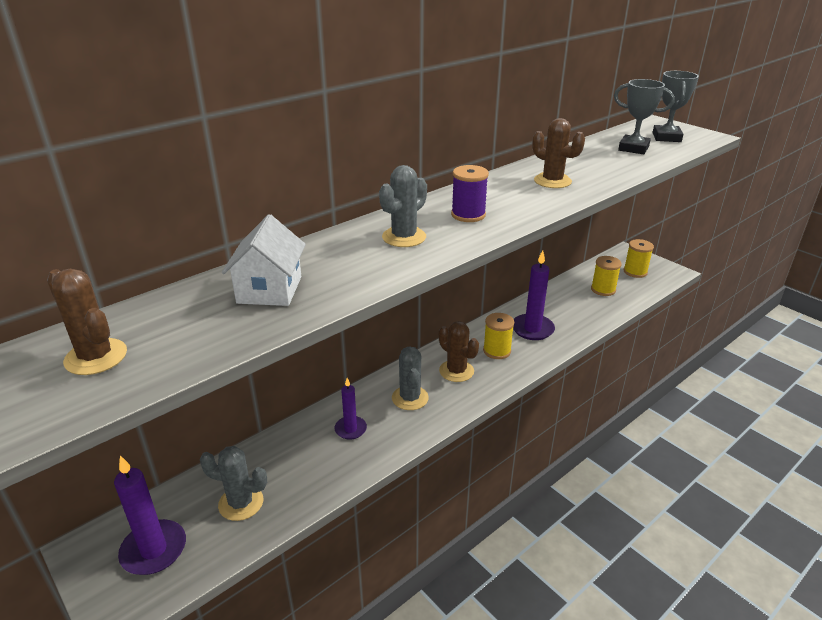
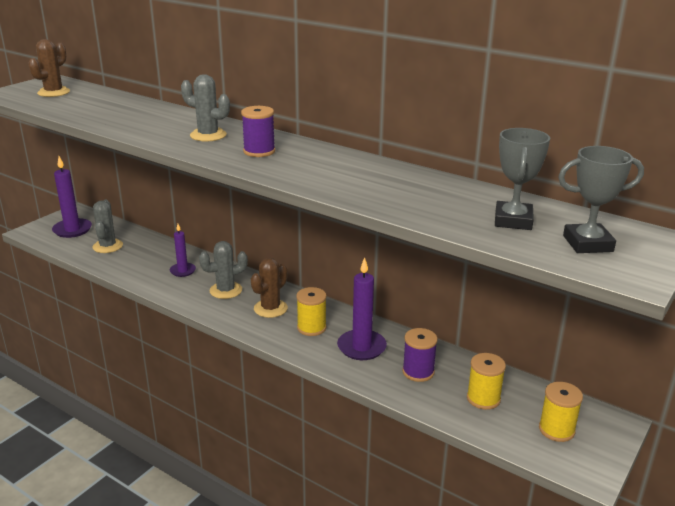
camera: 75 degrees right, 5 degrees down
white house [222,214,306,306] -> none
brown cactus [532,118,585,188] -> none
none -> purple spool [402,328,438,382]

